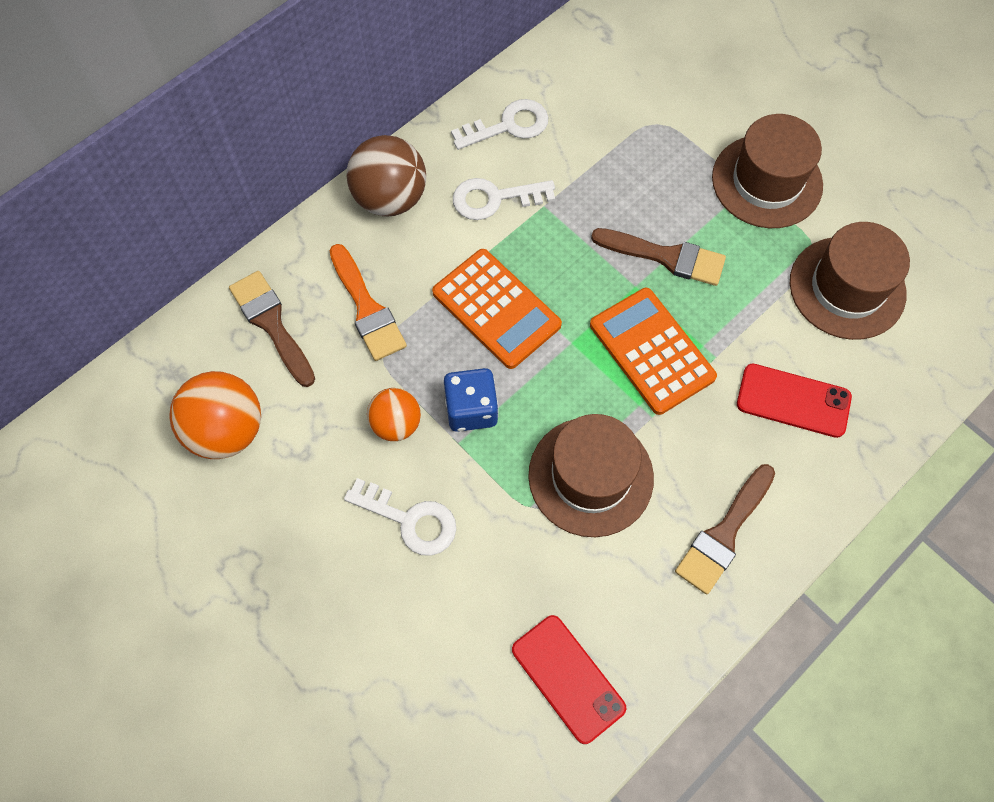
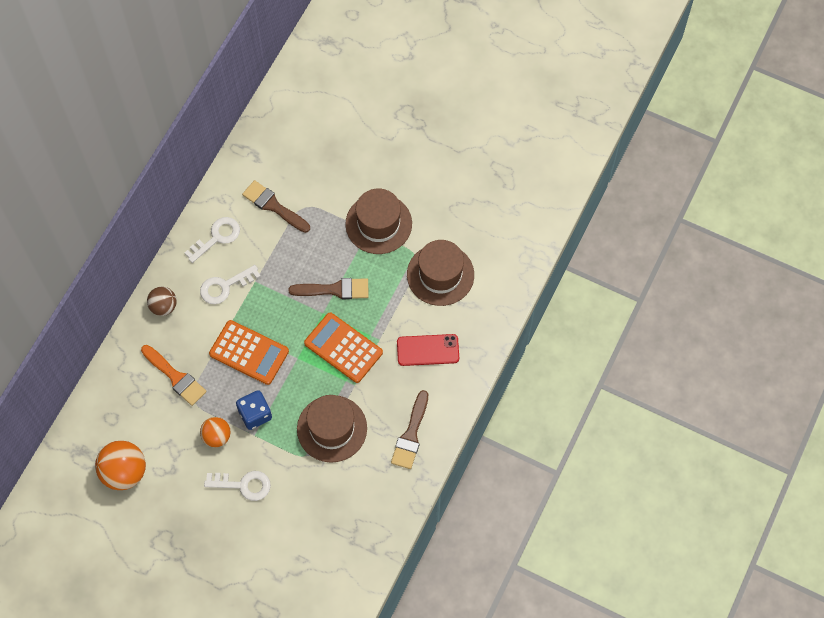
camera: 20 degrees left, 0 degrees up
brown brush [229,271,315,387] -> brown brush moved to [242,180,310,233]
brown ball [347,135,426,216] -> brown ball [147,287,177,316], size x0.62
red phone [512,615,626,744] -> none

